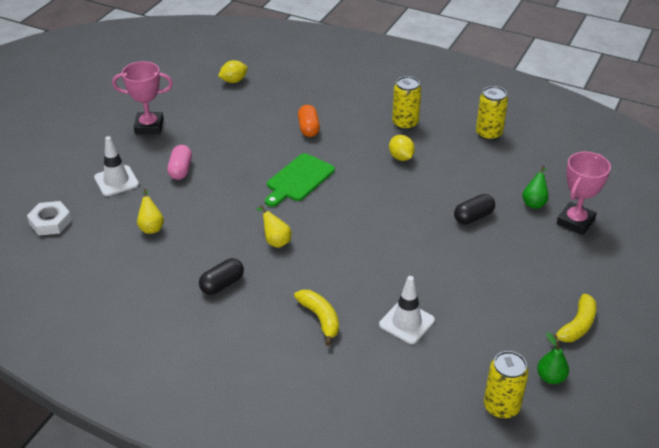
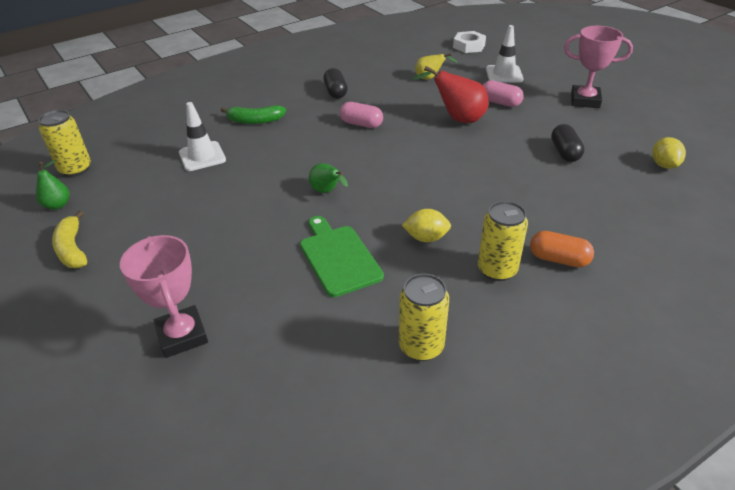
camera: 120 degrees right, 0 degrees up
pink trophy [112,61,173,134] -> pink trophy turned 75 degrees clockwise [564,26,633,108]
yellow pear [257,205,291,248] -> pink capsule [340,102,383,128]
green cutting board [265,153,335,207] -> green cutting board moved to [300,216,384,297]
yellow banana [294,290,339,346] -> green banana [221,105,286,124]
orange capsule [298,105,320,137] -> orange capsule moved to [530,231,594,267]
black capsule [454,194,495,225] -> black capsule moved to [551,124,584,162]
green pear [522,165,549,209] -> green pear moved to [309,163,348,193]
none -> red pear [412,66,489,123]

